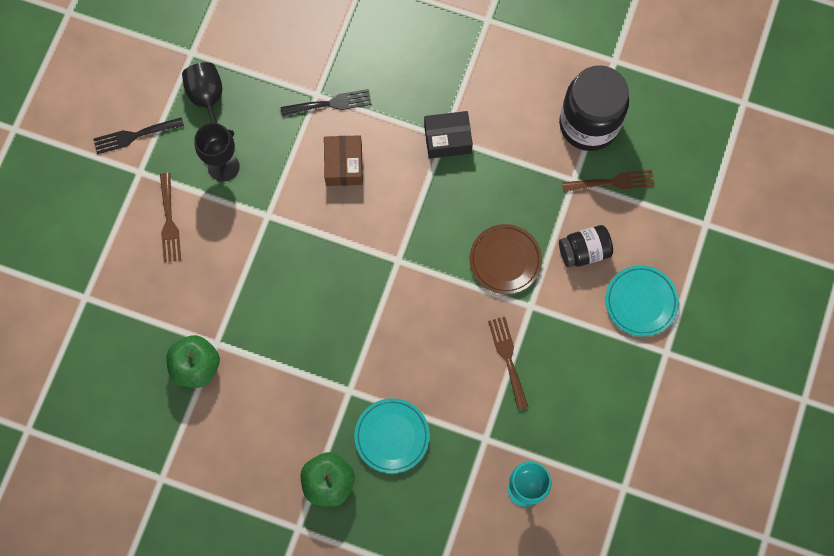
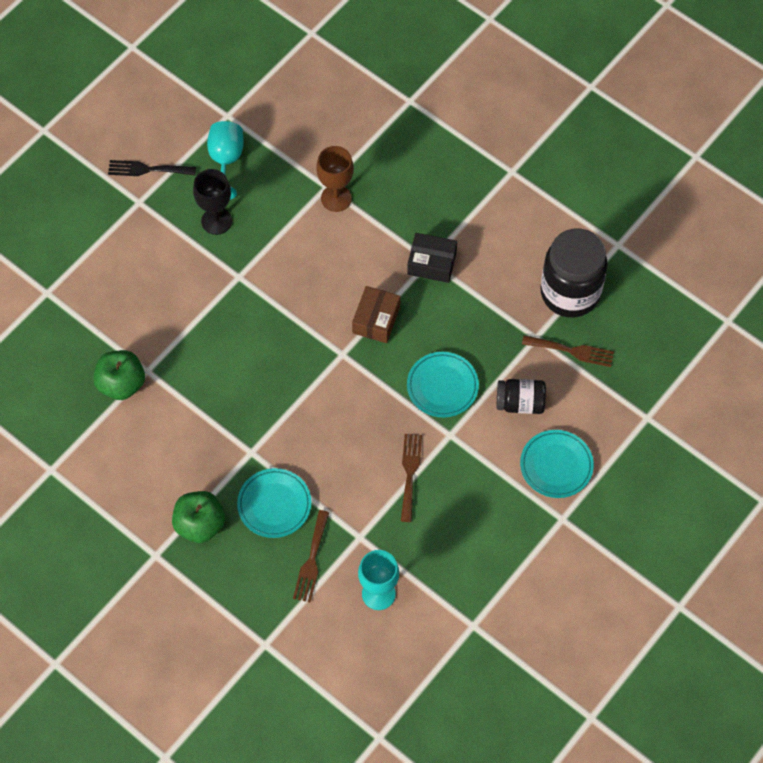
camera: 20 degrees right, 10 degrees down
brown fork [160,173,181,262] -> brown fork moved to [293,510,330,603]
black goblet [182,62,234,137] -> turquoise goblet [207,121,244,200]
black fork [281,89,371,116] -> brown goblet [316,146,354,212]
brown box [324,135,363,186] -> brown box moved to [352,286,401,343]
brown plate [470,224,542,294] -> turquoise plate [407,352,479,417]

